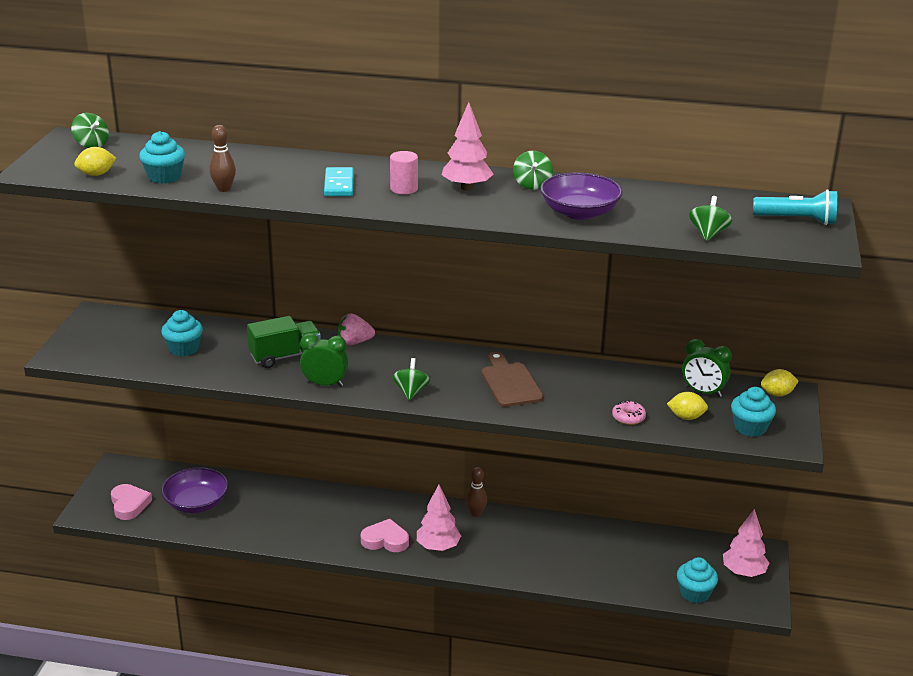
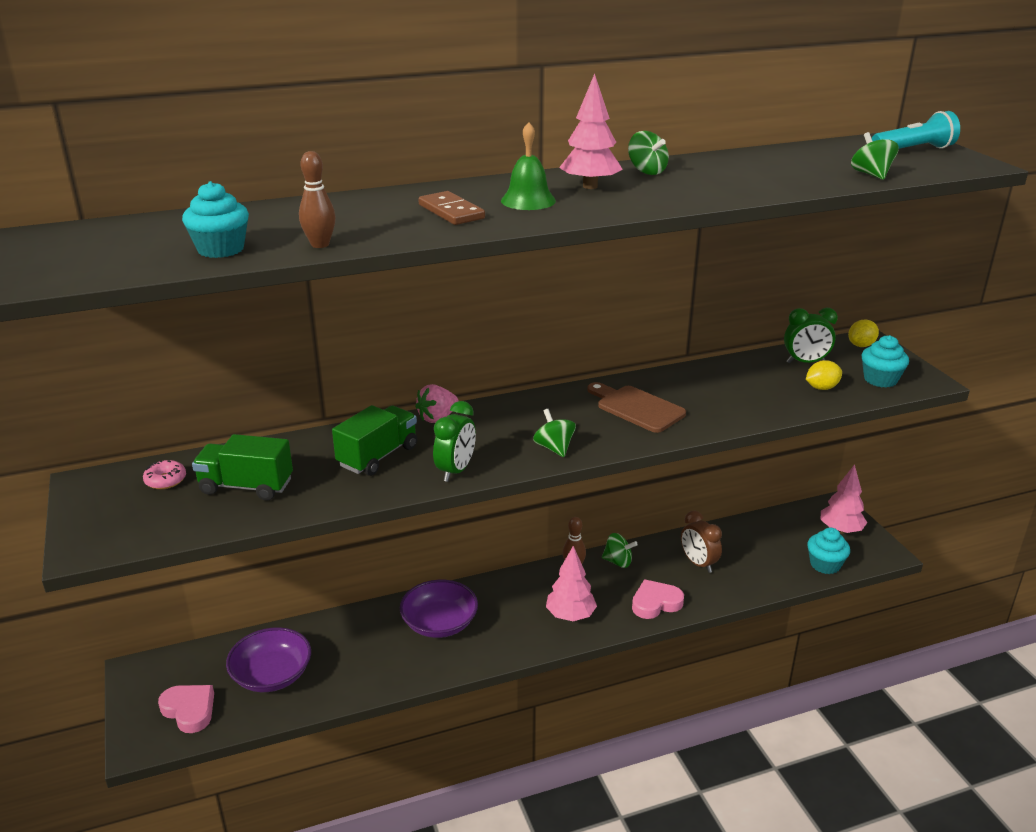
camera: 30 degrees left, 0 degrees up
green spinning top [71,113,109,148] -> green spinning top moved to [602,533,638,568]
yellow lemon [74,147,116,176] -> none
turquoise cupcake [161,310,203,356] -> green truck [192,434,293,501]
green clock [300,333,348,387] -> green clock turned 135 degrees clockwise [433,401,476,482]
turquoise domino [324,167,354,196] -> brown domino [418,191,485,225]
pink heart [361,519,409,552] -> pink heart moved to [632,579,684,619]
pink cylinder [390,151,418,194] -> green bell [501,122,556,210]
purple bowl [540,172,623,220] -> purple bowl moved to [400,580,478,638]
pink donut [612,400,646,425] -> pink donut moved to [143,460,186,489]
none -> brown clock [681,511,722,573]

